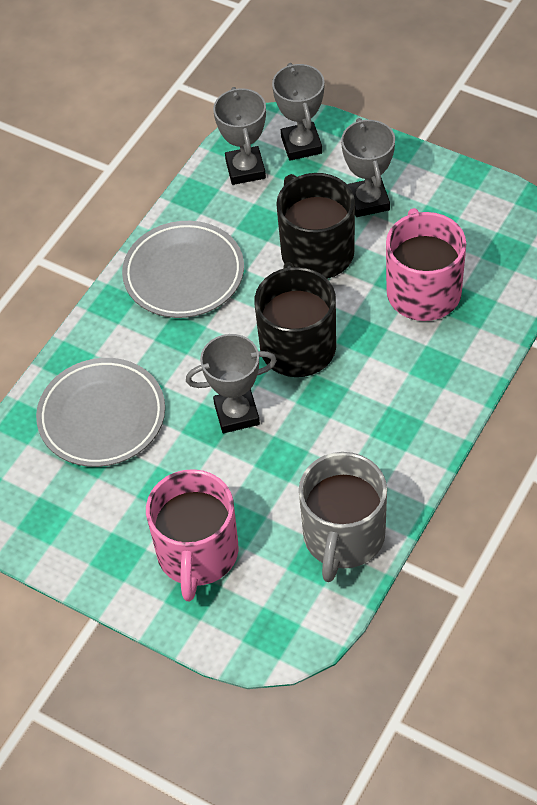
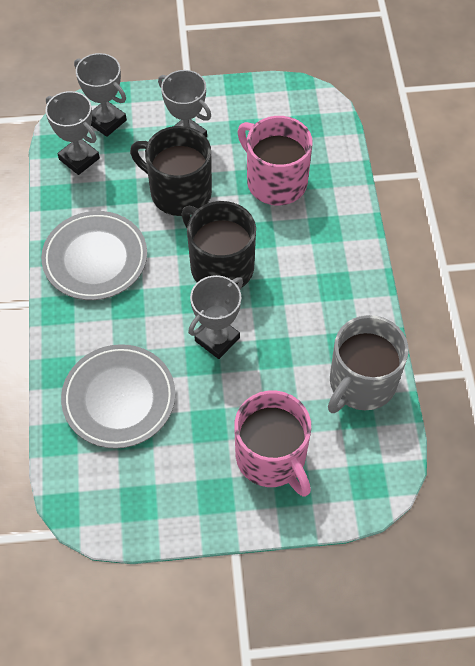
camera: 40 degrees left, 5 degrees up
grey mug [299,452,387,582] -> grey mug turned 60 degrees clockwise [328,315,409,413]

